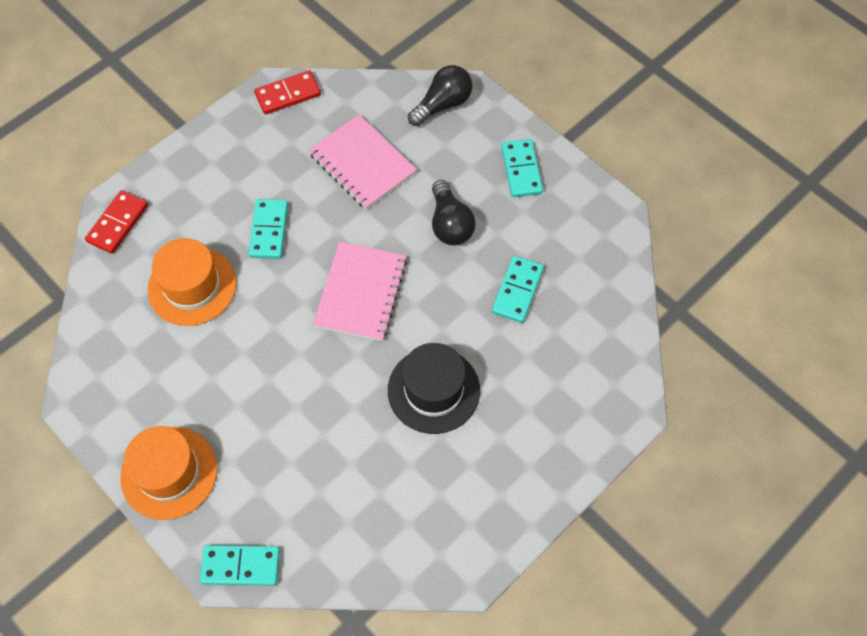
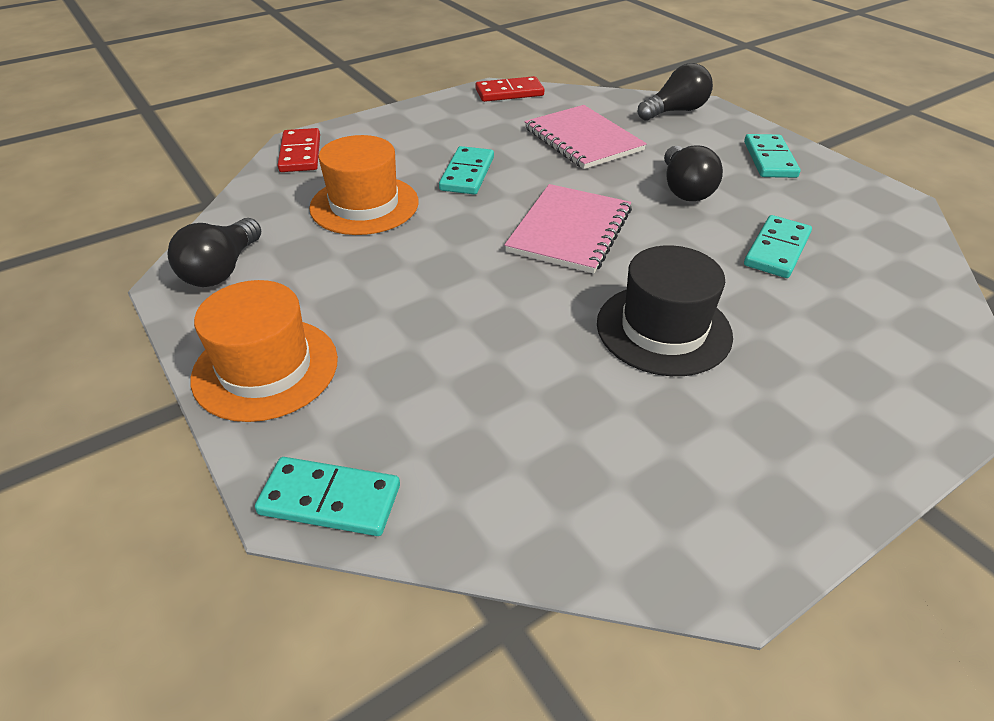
camera: 10 degrees right, 20 degrees down
red domino [85,190,148,254] -> red domino turned 45 degrees counterclockwise [278,128,320,172]
none -> black light bulb [168,218,261,287]

